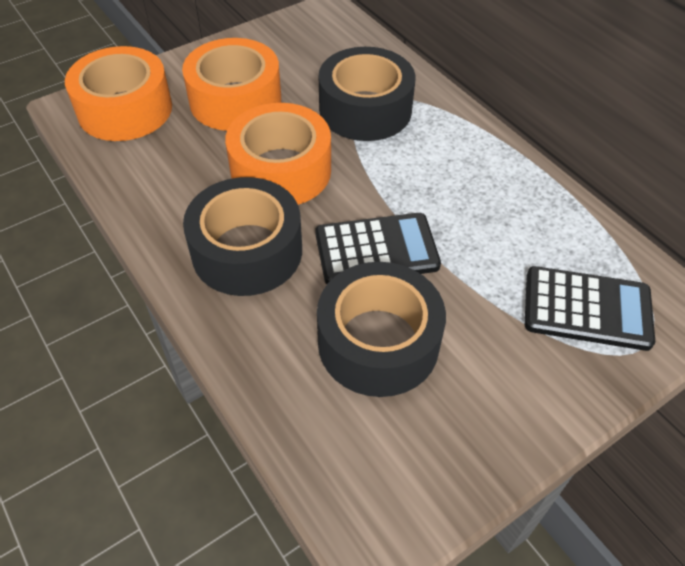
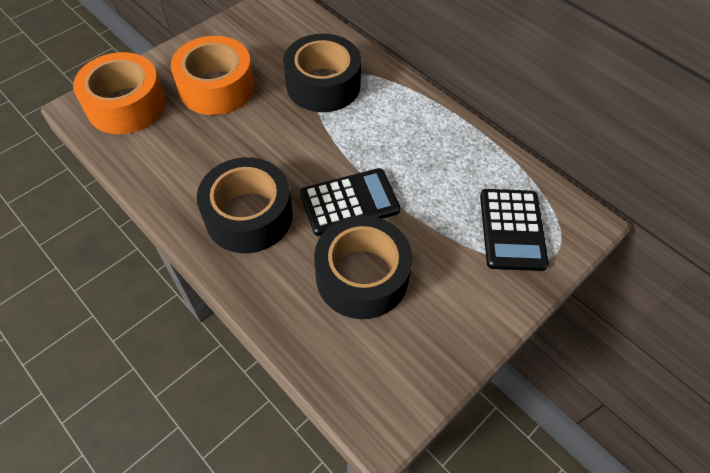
camera: 10 degrees left, 5 degrees up
orange tape [225,103,331,205] -> none
black calculator [525,266,655,351] -> black calculator turned 90 degrees clockwise [480,189,549,271]

